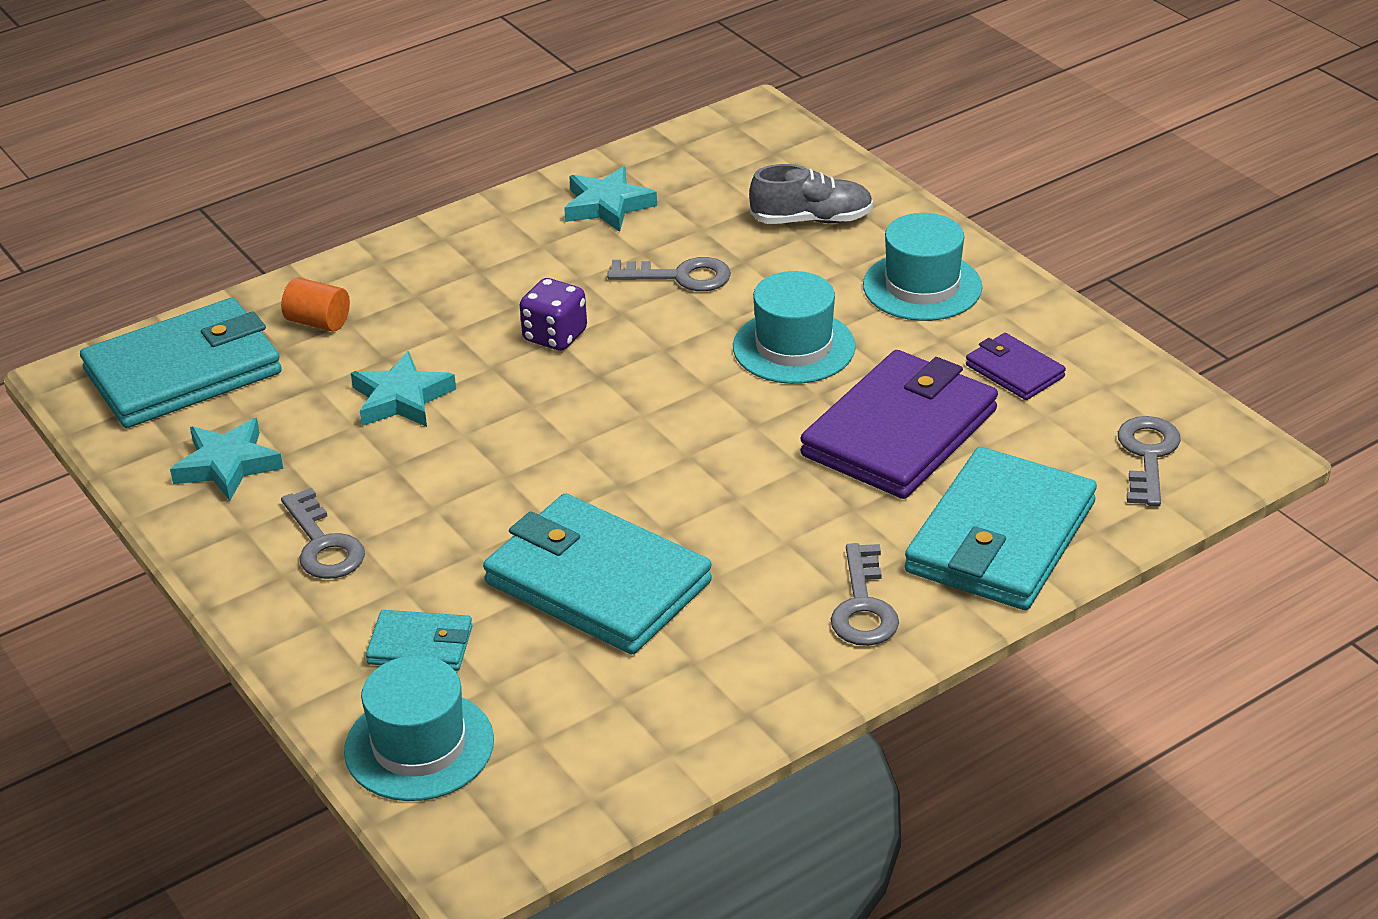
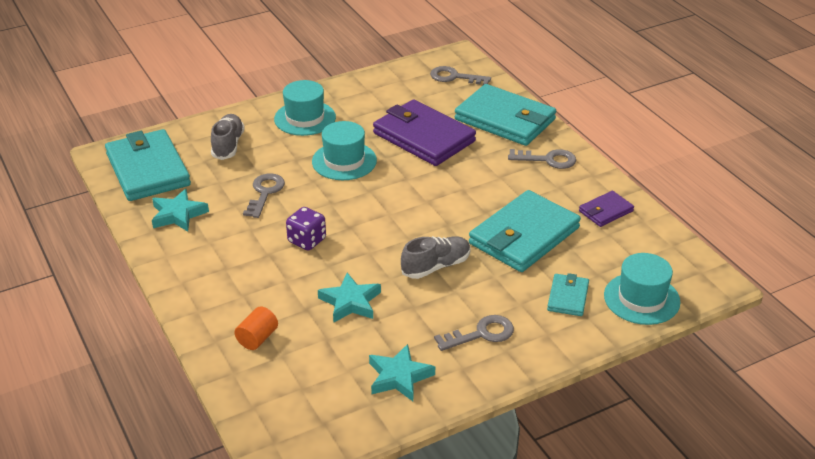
camera: 85 degrees left, 0 degrees up
turquoise wallet [80,298,282,428] -> turquoise wallet moved to [105,129,191,201]
purple wallet [966,333,1066,400] -> purple wallet moved to [579,191,634,227]
none -> grey shoe [401,236,471,279]

